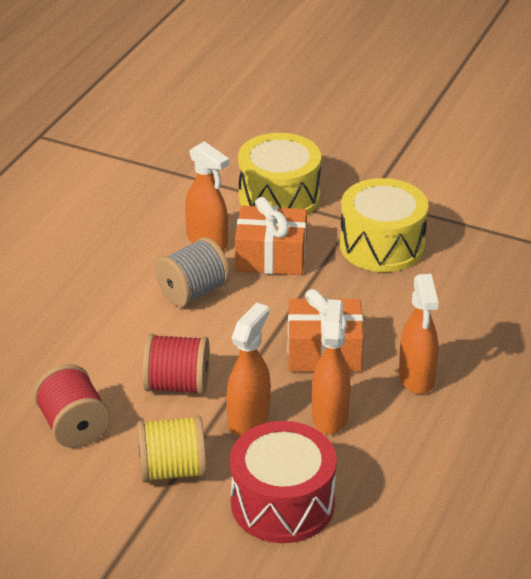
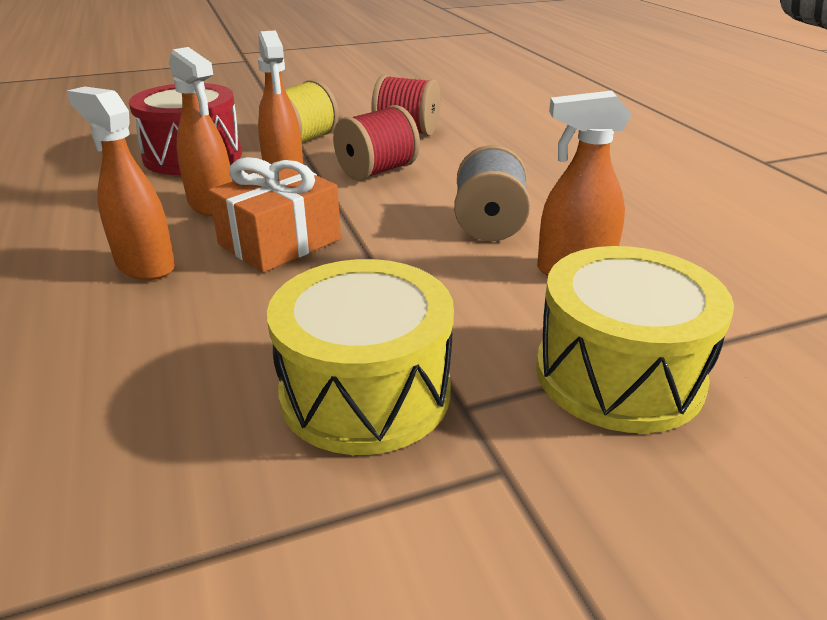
camera: 135 degrees right, 5 degrees down
orange gift [235,197,307,275] -> none

